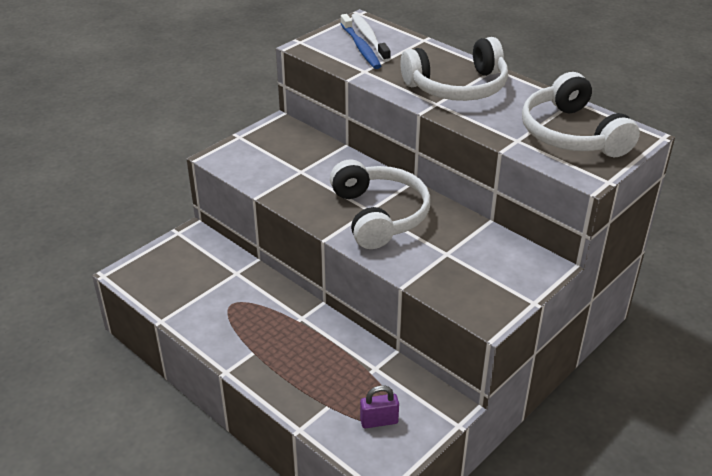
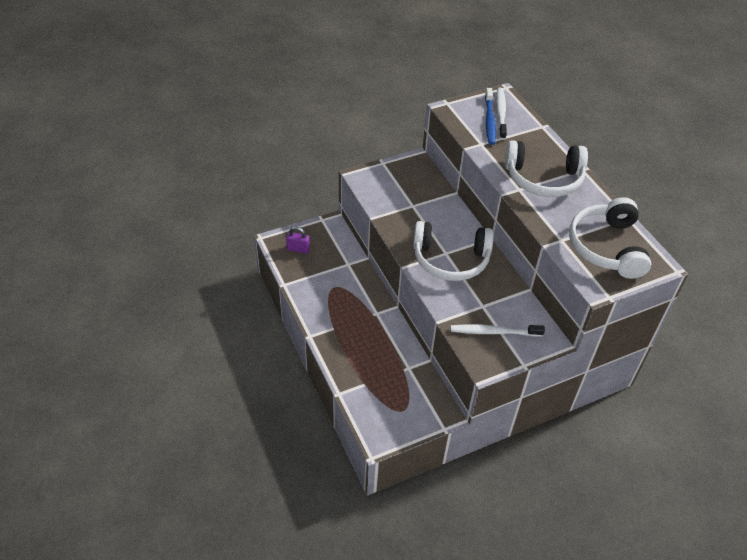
camera: 20 degrees right, 10 degrees up
white headphones [330,159,431,249] -> white headphones turned 90 degrees clockwise [413,221,494,281]
purple padlock [360,385,399,428] -> purple padlock moved to [286,227,310,253]
none -> white toothbrush [451,324,545,337]

